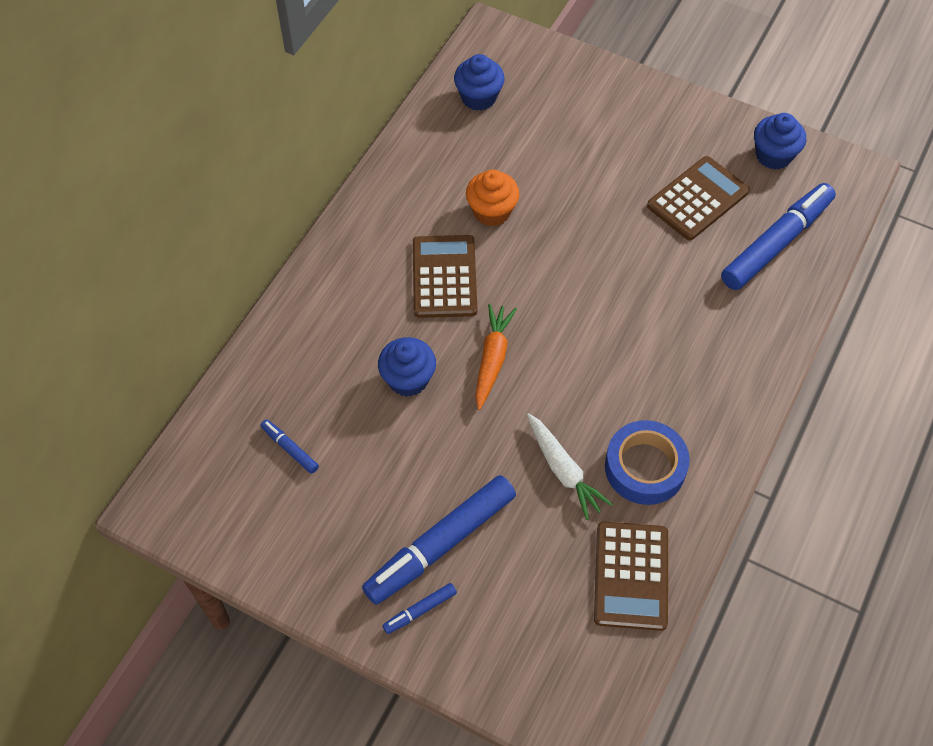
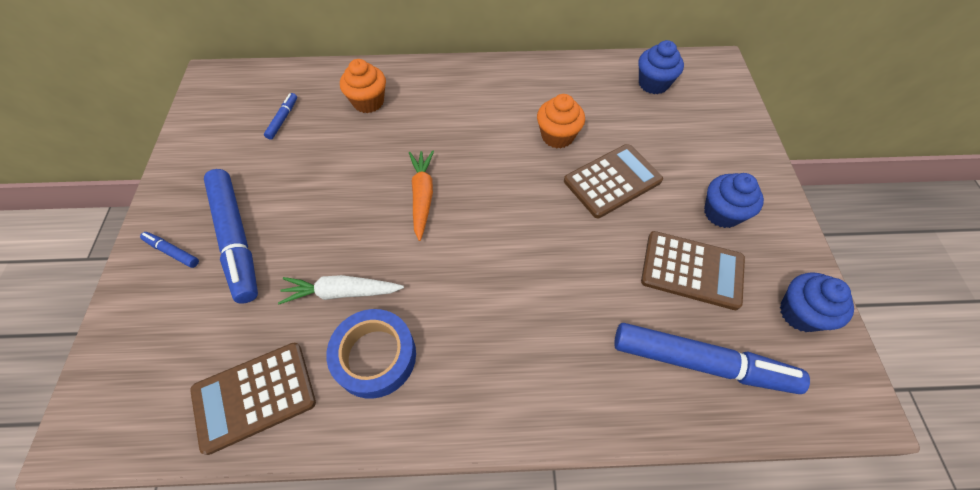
camera: 60 degrees right, 0 degrees up
blue marker [362,475,516,605] -> blue marker turned 135 degrees counterclockwise [204,169,258,304]
blue cupcake [378,337,436,397] -> blue cupcake moved to [704,173,764,228]
brown calculator [413,235,477,318] -> brown calculator moved to [564,144,663,218]
orange carrot [475,304,517,410] -> orange carrot turned 75 degrees counterclockwise [409,150,434,241]
white carrot [527,413,612,520] -> white carrot turned 60 degrees clockwise [278,275,404,304]
none -> orange cupcake [340,59,386,113]

